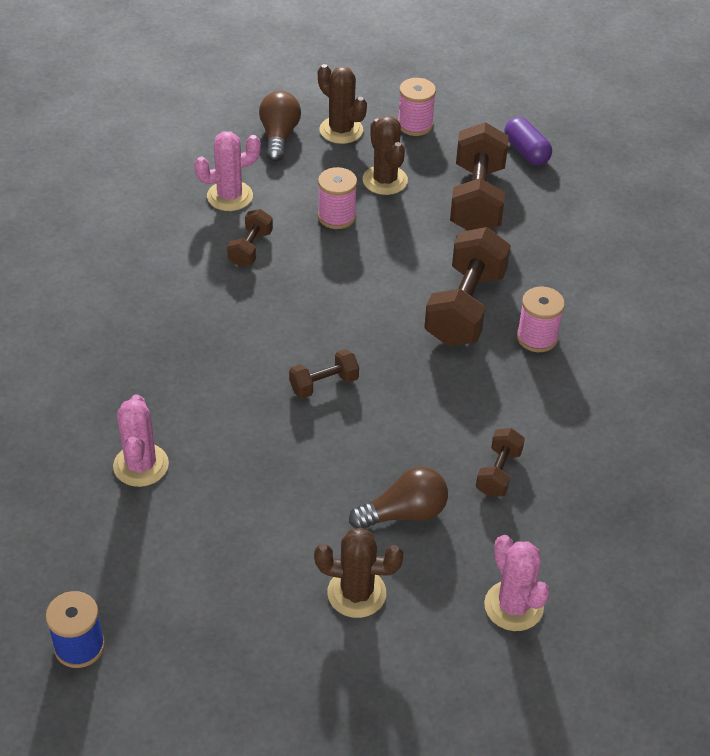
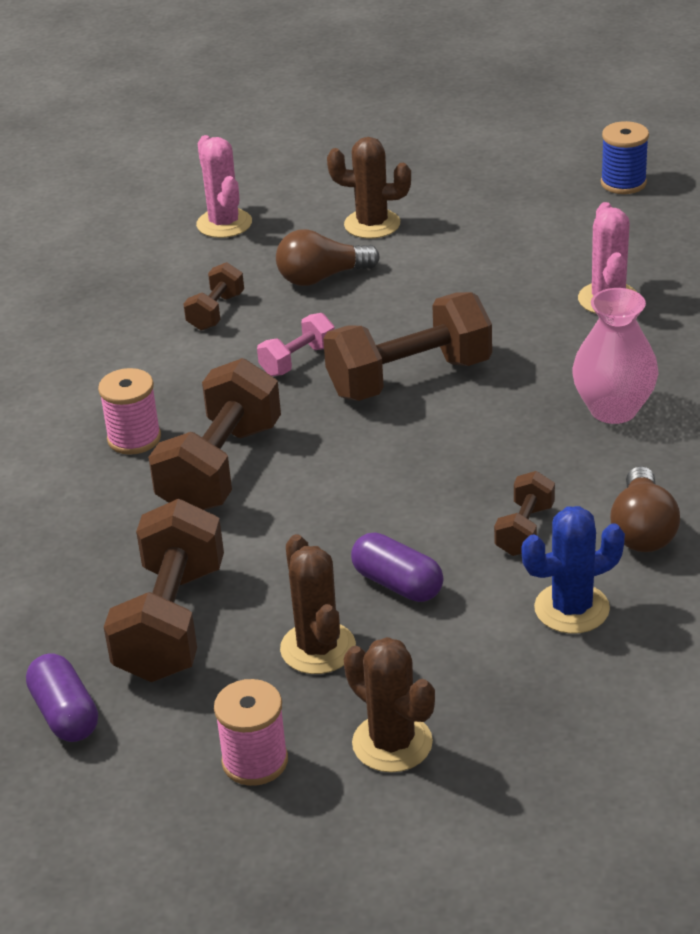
camera: 175 degrees left, 10 degrees down
pink cactus [194,131,261,211] -> blue cactus [522,506,625,634]
brown light bulb [259,91,301,162] -> brown light bulb moved to [610,466,680,552]
brown dumbbell [289,349,359,398] -> brown dumbbell [323,292,492,401], size x1.96
pink spool [318,167,357,229] -> purple capsule [351,532,444,602]
none -> pink dumbbell [257,313,335,376]
none -> pink vase [572,288,659,424]

